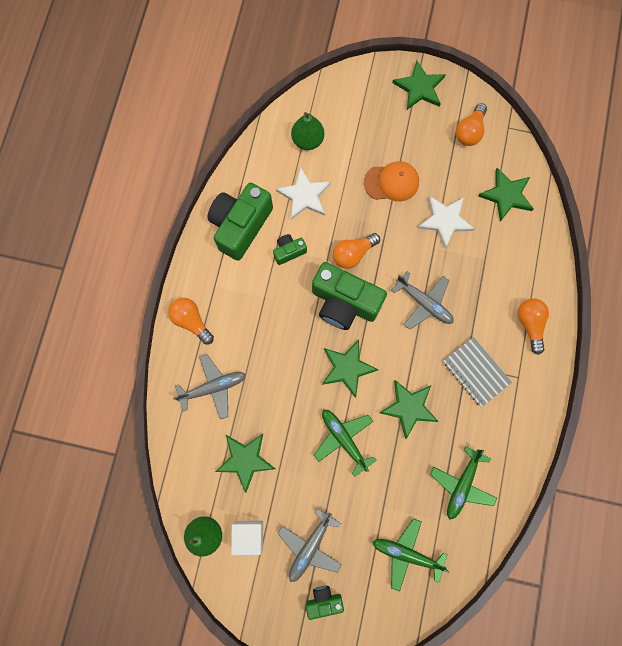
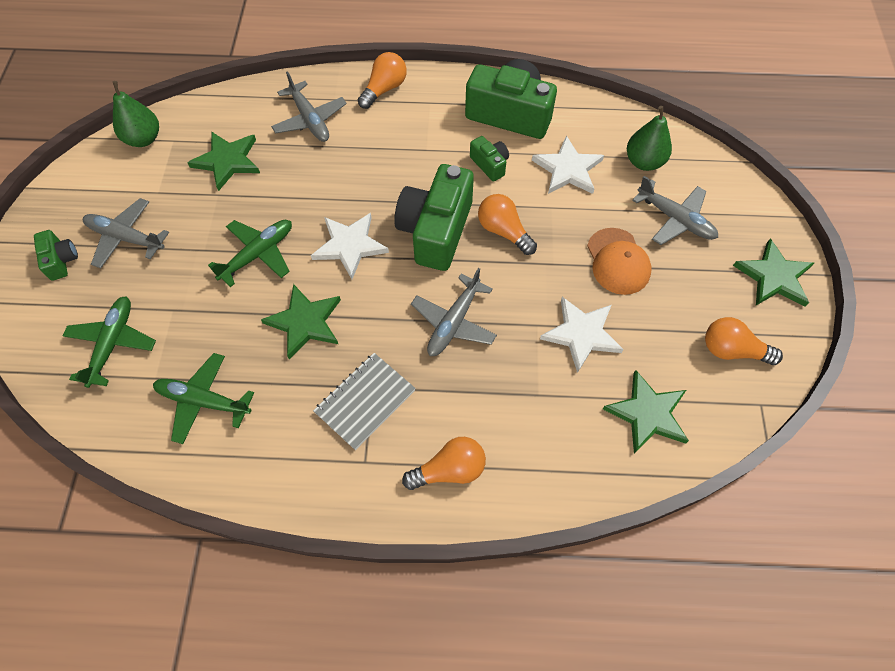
camera: 80 degrees right, 15 degrees down
white cube [231,521,263,555] -> none
green star [322,340,379,398] -> white star [311,213,389,279]
none -> grey plane [632,176,718,245]

